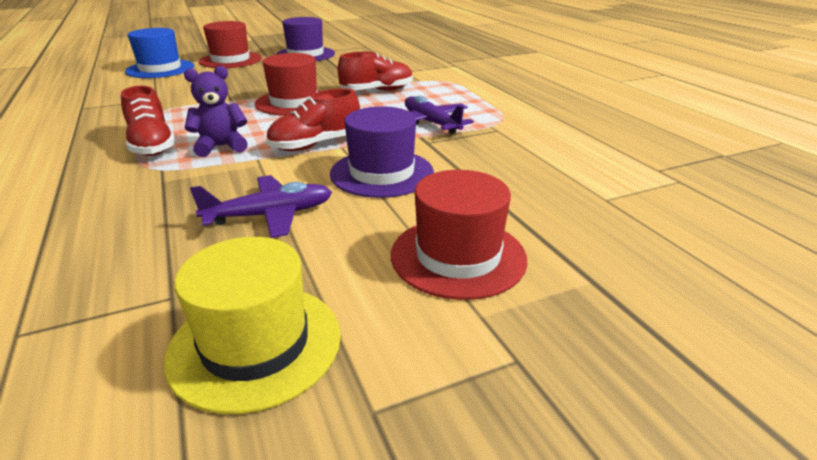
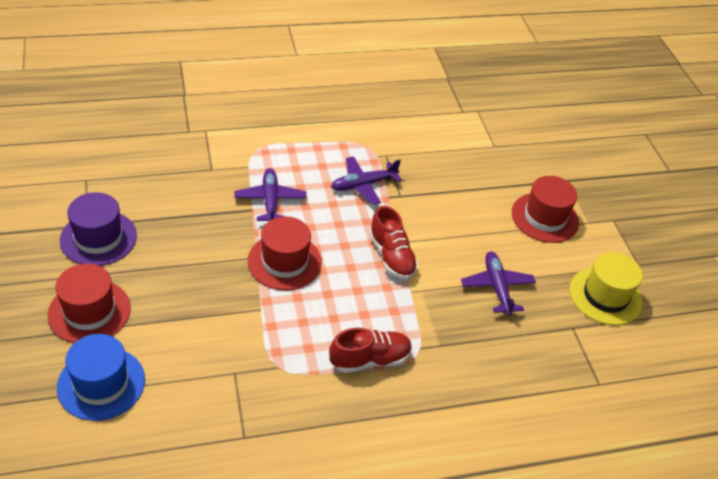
camera: 85 degrees left, 15 degrees up
purple teddy bear [184,66,248,157] -> none
purple hat [330,106,434,198] -> none
red shoe [338,52,413,91] -> purple plane [234,168,307,221]

